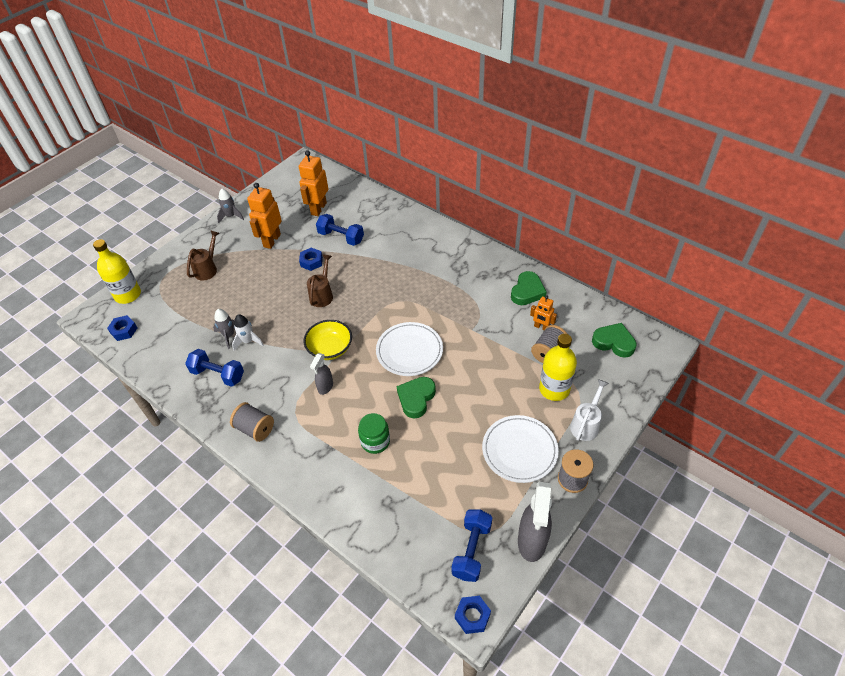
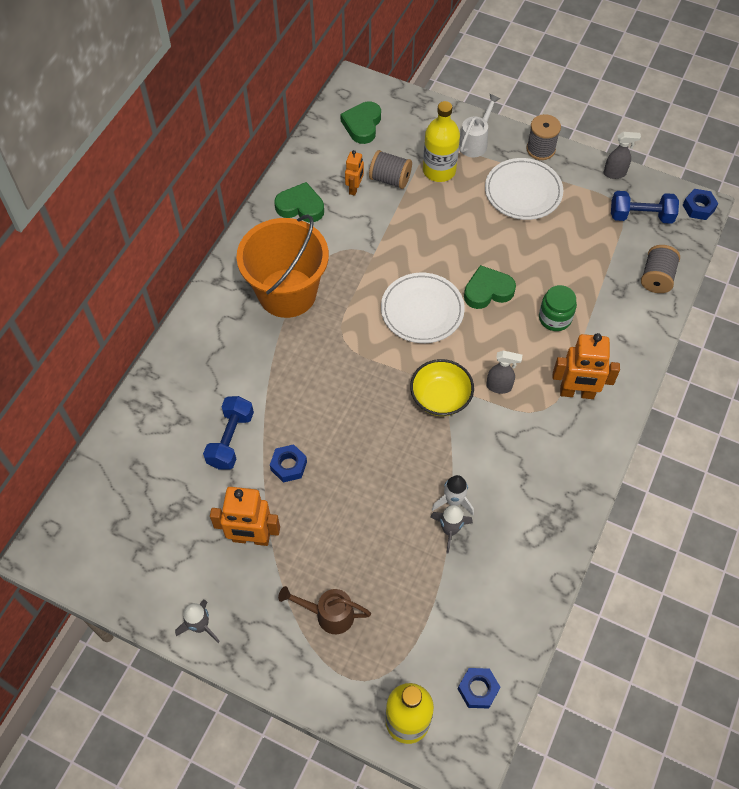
camera: 105 degrees left, 10 degrees up
blue dumbbell [185,349,244,387] -> none
grey spool [230,402,274,442] -> grey spool moved to [641,245,680,293]
orange robot [299,151,328,216] -> orange robot moved to [553,333,620,399]
brown watering can [307,254,333,307] -> none
green heart [397,377,436,418] -> green heart turned 150 degrees clockwise [464,265,516,309]
grey spray bottle [518,482,552,562] -> grey spray bottle [604,132,641,179], size x0.55
white watering can [570,379,609,441] -> white watering can turned 105 degrees clockwise [459,94,500,157]
none -> orange bucket [236,215,329,318]

